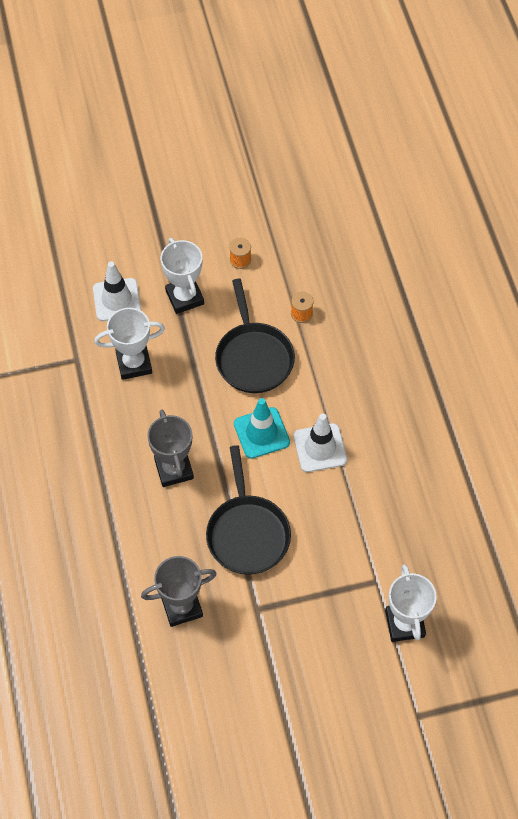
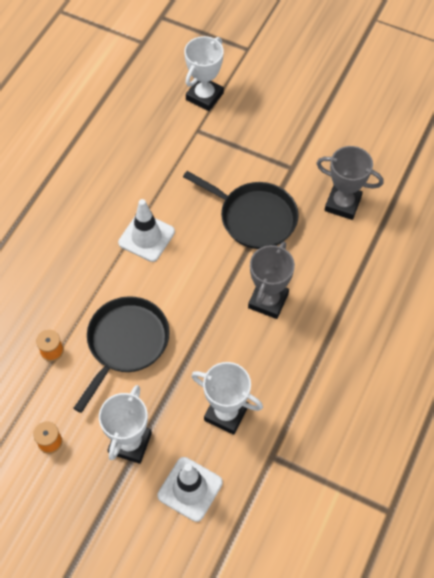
camera: 140 degrees left, 0 degrees up
black pan [206,445,291,575] -> black pan turned 90 degrees clockwise [183,171,299,249]
turquoise traffic cone [234,398,290,459] -> none

